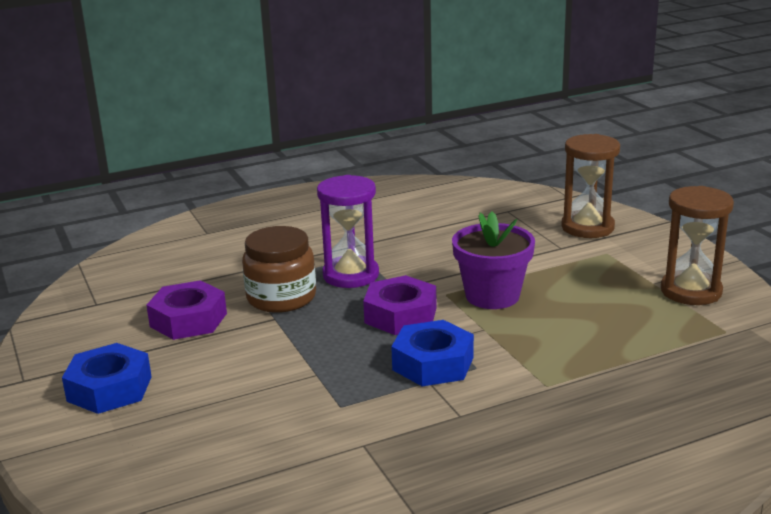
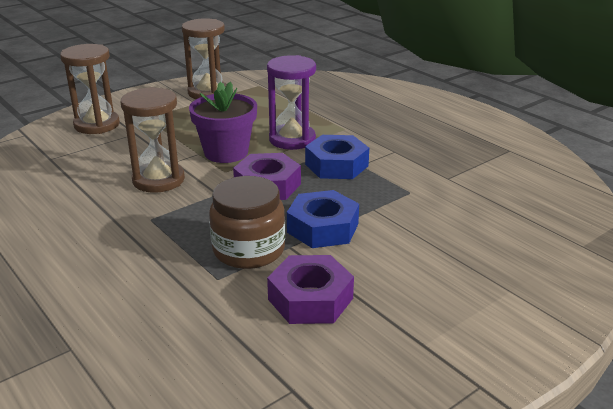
camera: 105 degrees left, 5 degrees up
blue nut [62,343,152,414] -> blue nut moved to [287,190,359,248]
purple hourglass [317,175,379,288] -> purple hourglass moved to [267,55,316,150]
none -> brown hourglass [121,87,185,193]

